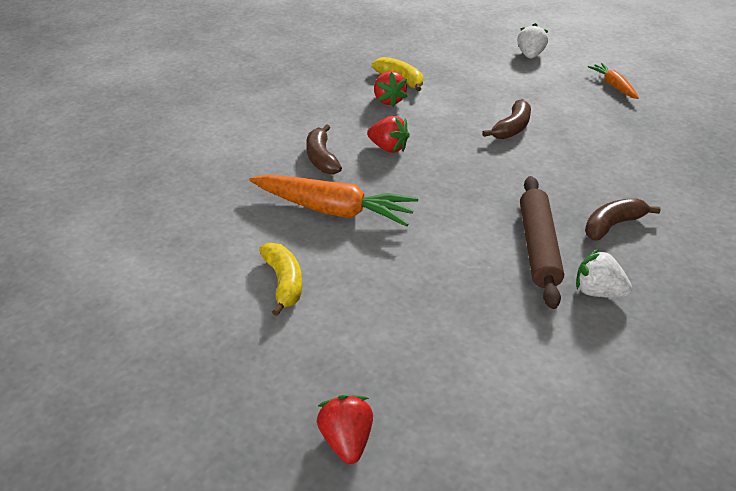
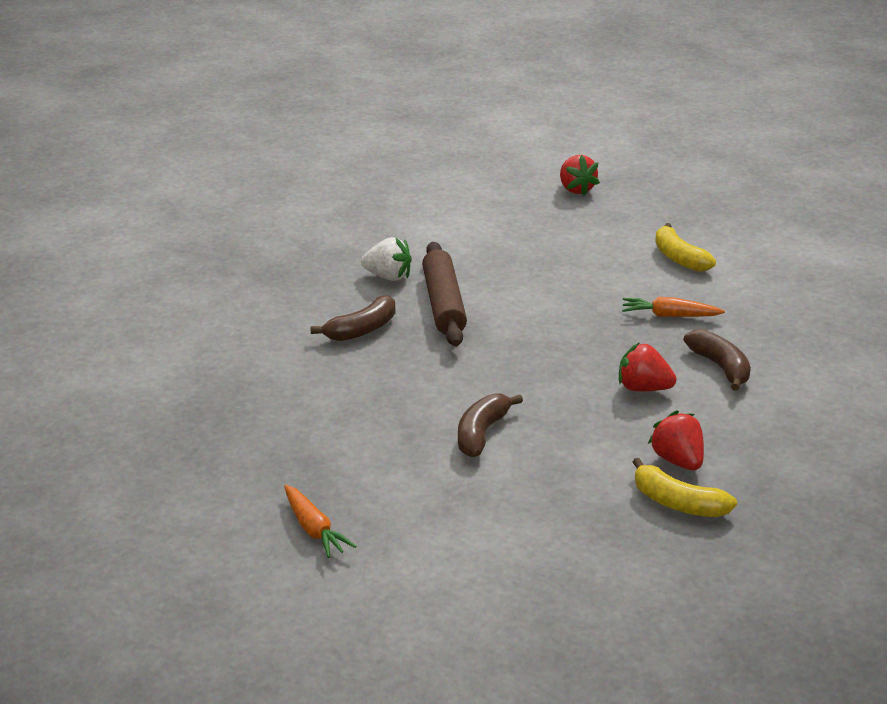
camera: 170 degrees right, 10 degrees down
orange carrot [249,175,418,227] -> orange carrot [622,297,725,317], size x0.52
white strawberry [517,23,548,59] -> none

